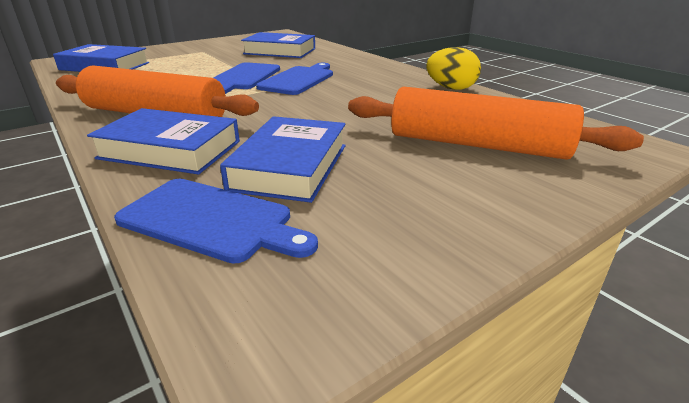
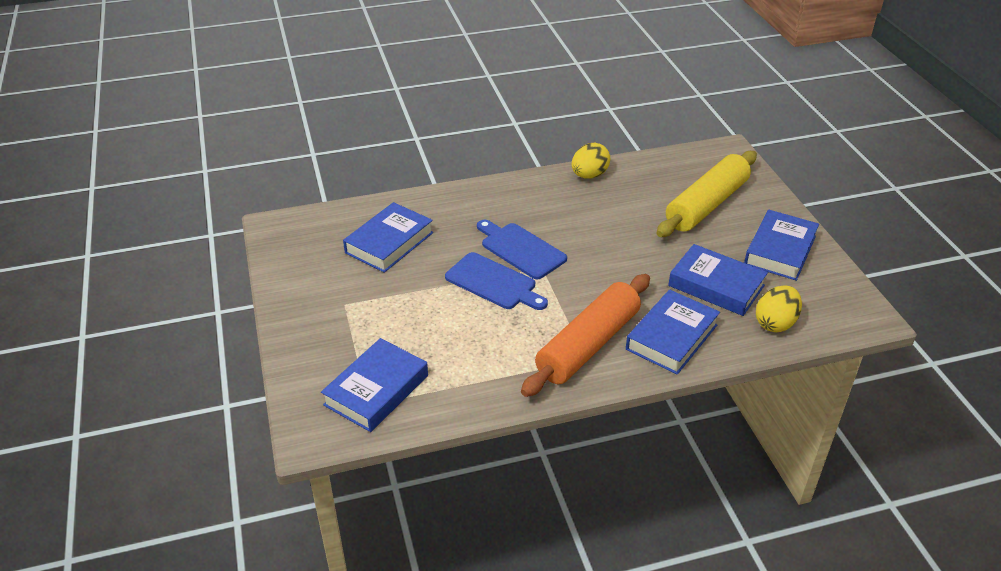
camera: 70 degrees left, 10 degrees up
blue cutting board [114,179,318,264] -> yellow egg [756,285,802,332]
orange rolling pin [348,87,644,160] -> yellow rolling pin [657,151,757,237]
none -> blue book [744,210,819,281]

